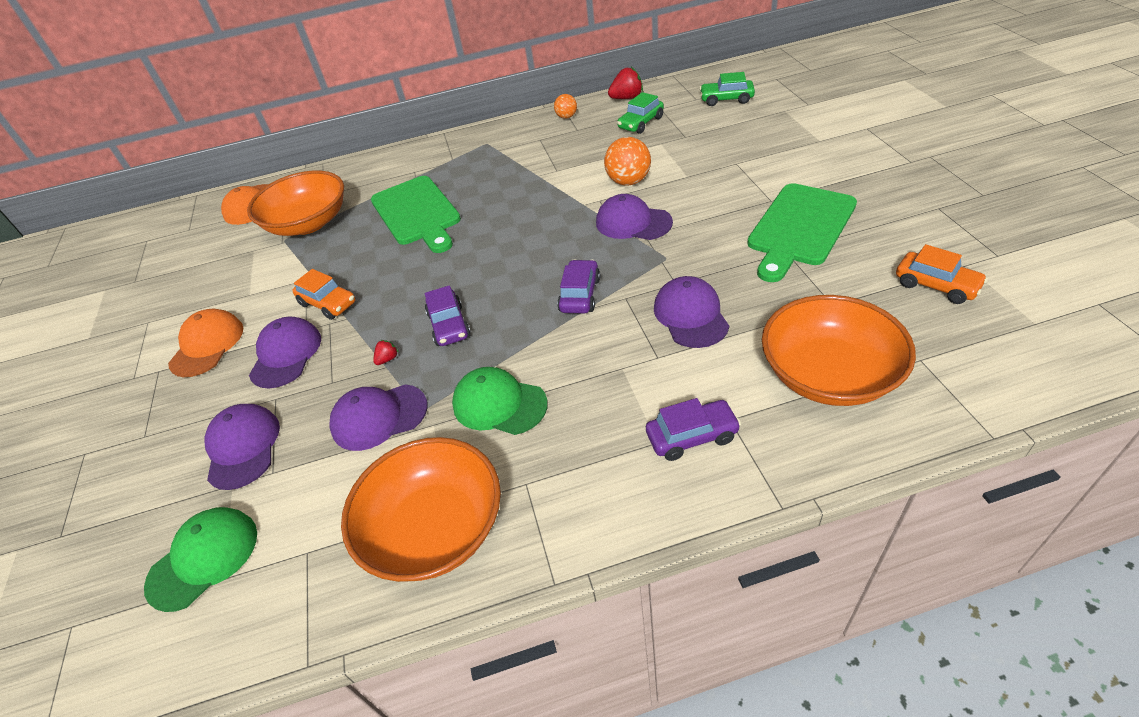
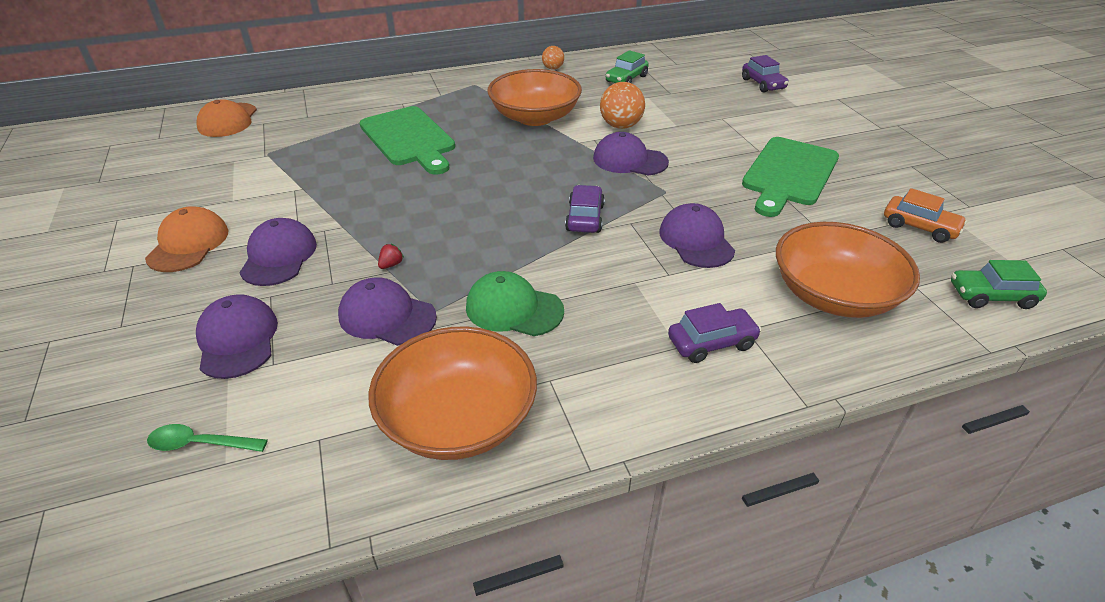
camera: 10 degrees left, 5 degrees down
green cap [144,507,257,612] -> green spoon [147,424,268,452]
orange bowl [247,170,344,236] -> orange bowl moved to [487,69,582,126]
orange car [292,269,356,320] -> none
purple cap [329,384,428,451] -> purple cap turned 45 degrees clockwise [338,277,437,346]
purple car [425,285,471,346] -> purple car moved to [742,55,789,93]
red strawberry [608,67,643,99] -> none
green car [700,72,755,106] -> green car moved to [951,260,1047,309]

